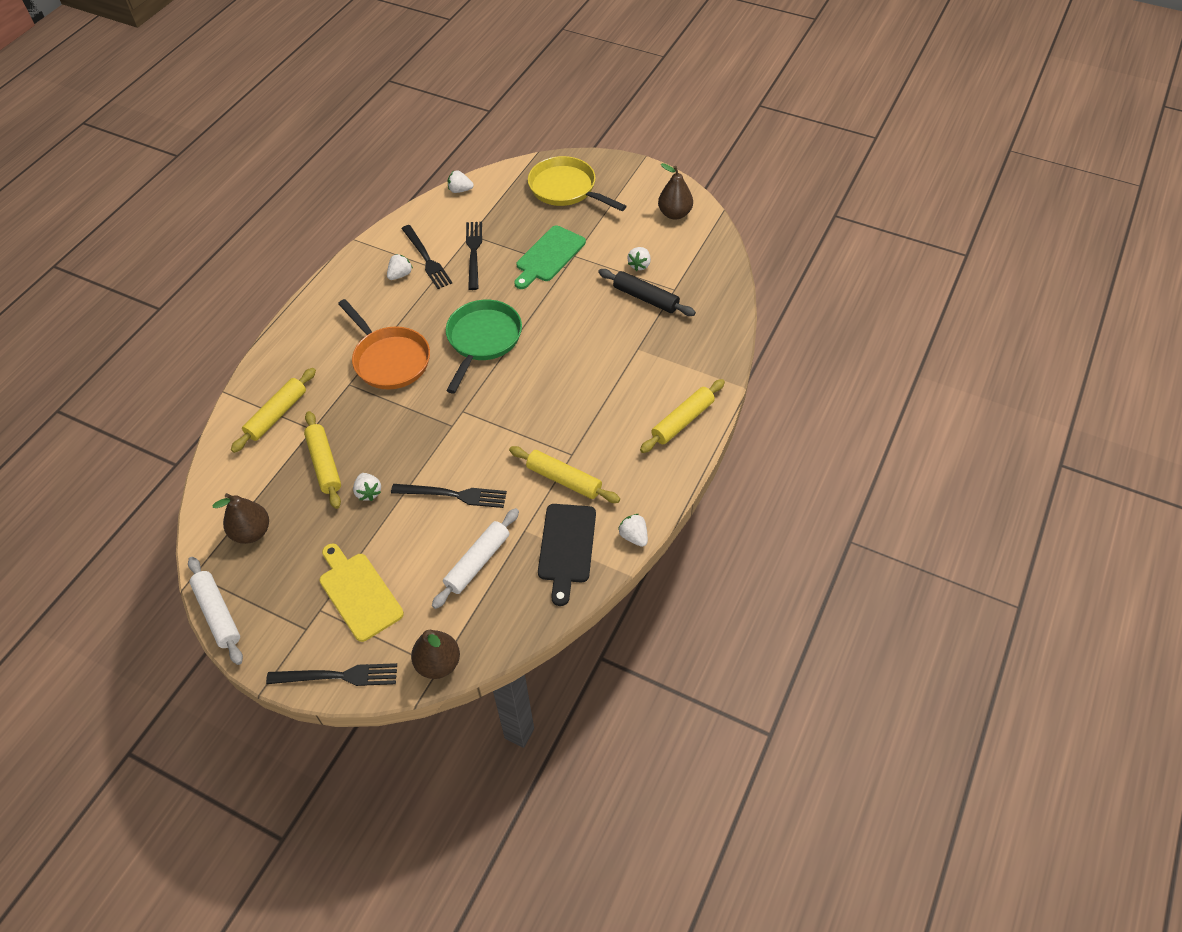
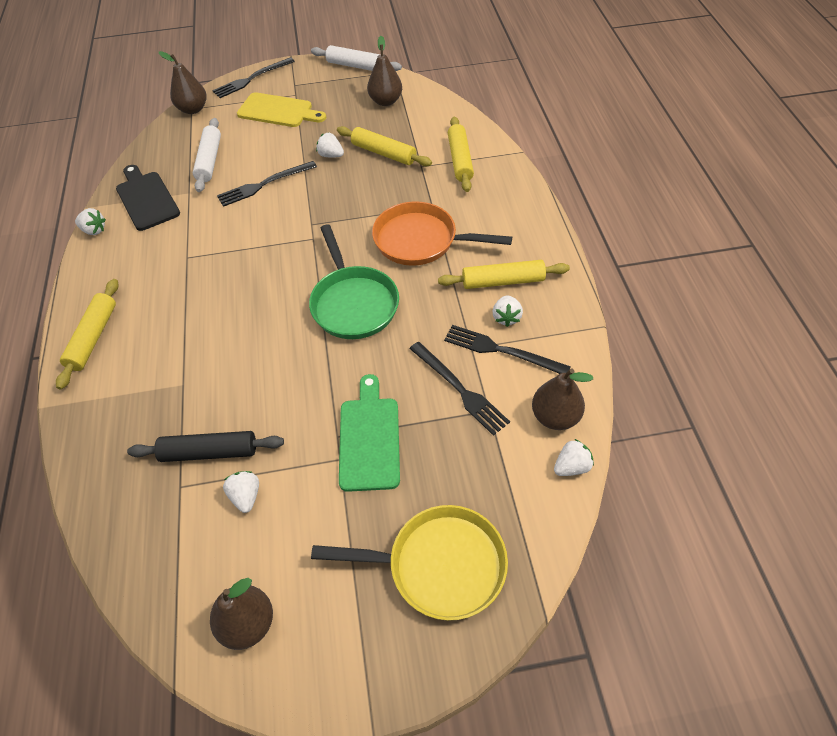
camera: 145 degrees right, 0 degrees up
yellow rolling pin [509,446,620,503] -> yellow rolling pin moved to [438,260,570,289]
none -> brown pear [532,368,593,430]

